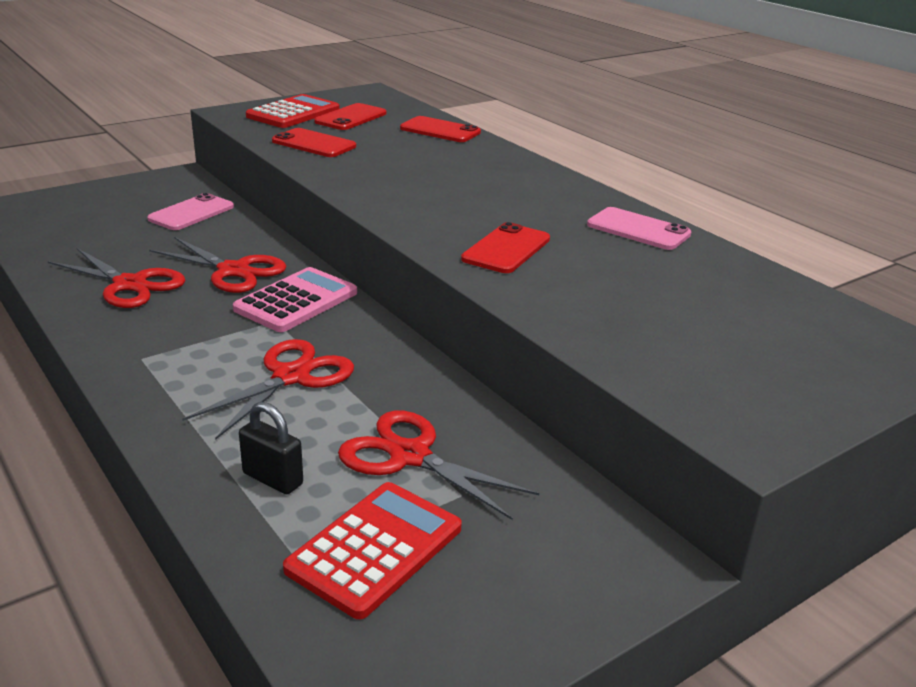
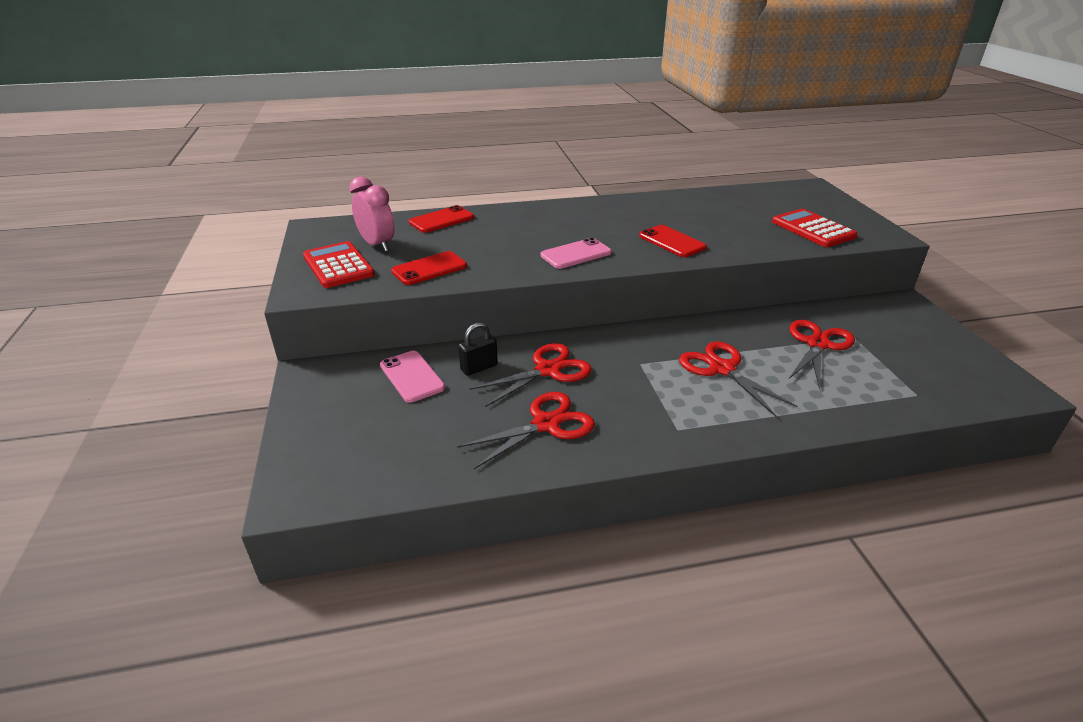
camera: 65 degrees left, 5 degrees up
pink calculator [233,267,357,332] -> none
black padlock [239,402,303,494] -> black padlock moved to [458,322,498,376]
red calculator [283,482,462,619] -> red calculator moved to [772,209,858,247]
red phone [314,103,386,130] -> pink clock [349,176,395,252]
red scissors [338,411,539,520] -> red scissors turned 150 degrees clockwise [789,320,855,389]
pink phone [587,207,691,250] -> pink phone moved to [540,238,612,269]

